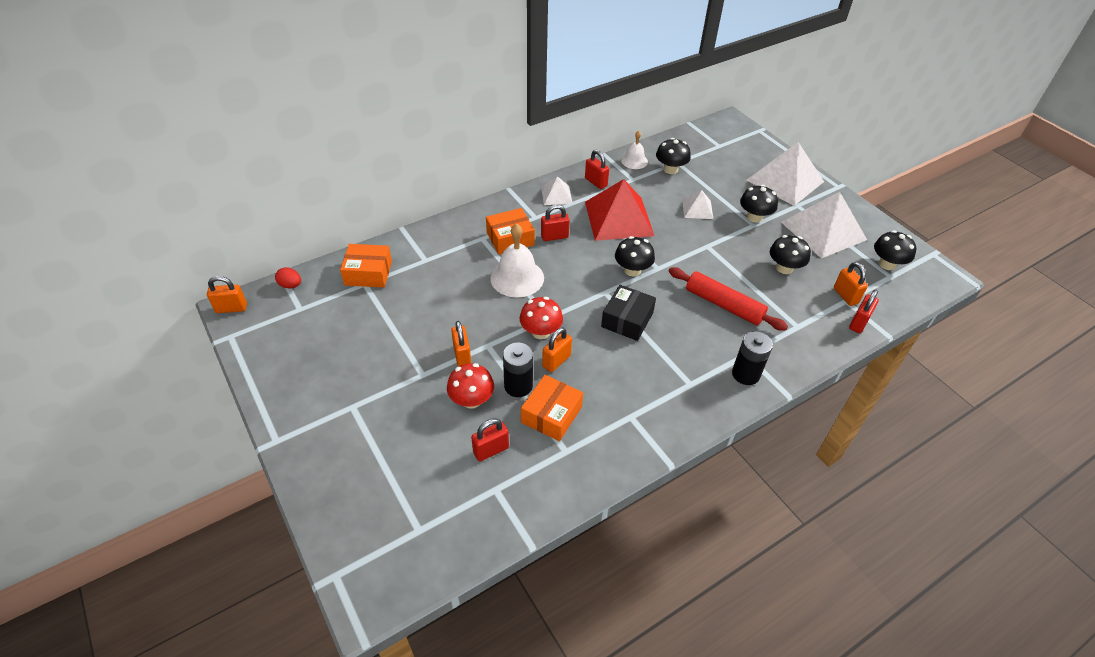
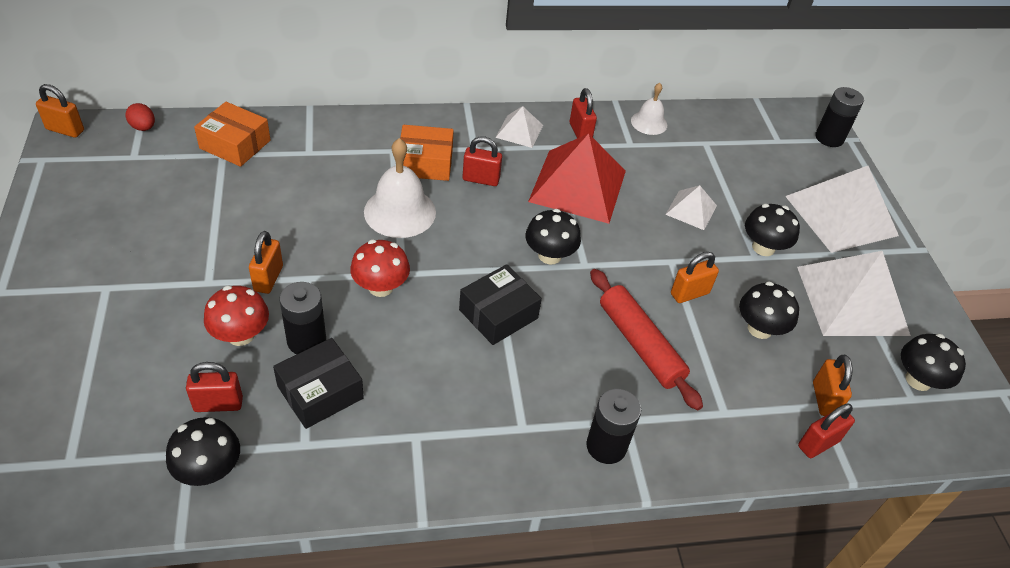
camera: 20 degrees right, 0 degrees up
orange box [521,375,583,441] -> black box [273,338,364,429]
orange padlock [542,328,572,372] -> orange padlock moved to [671,252,719,303]
black mushroom [656,138,691,174] -> black mushroom moved to [166,417,240,486]
none -> black battery [815,87,864,147]

